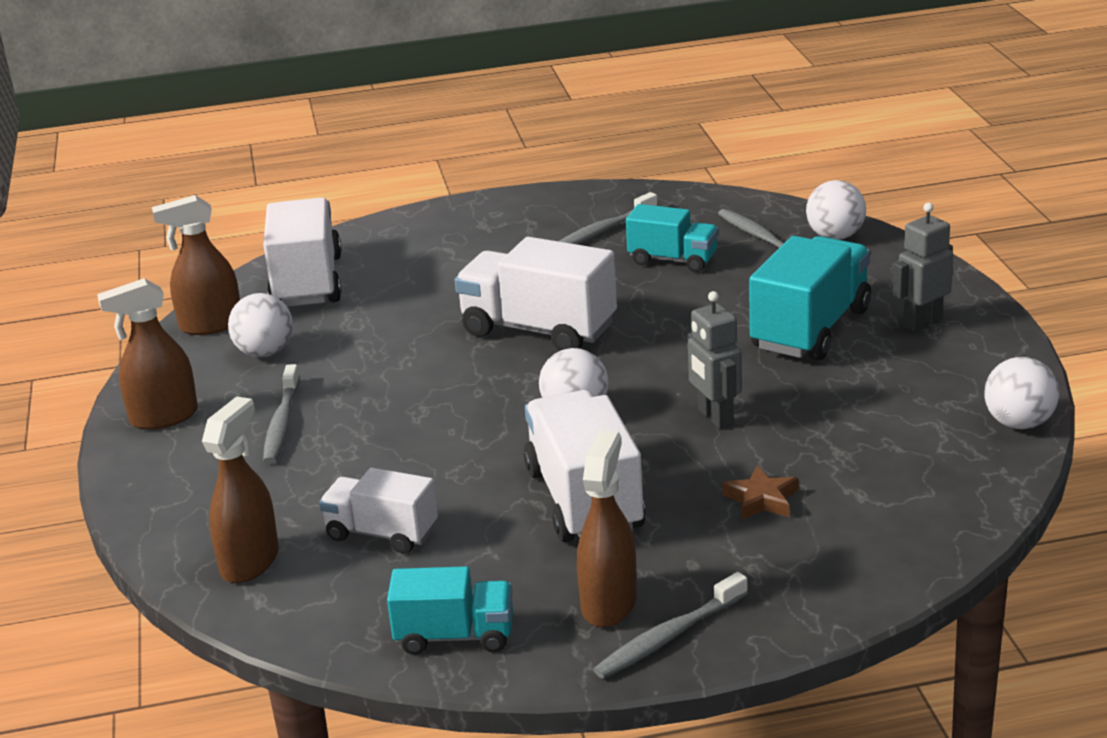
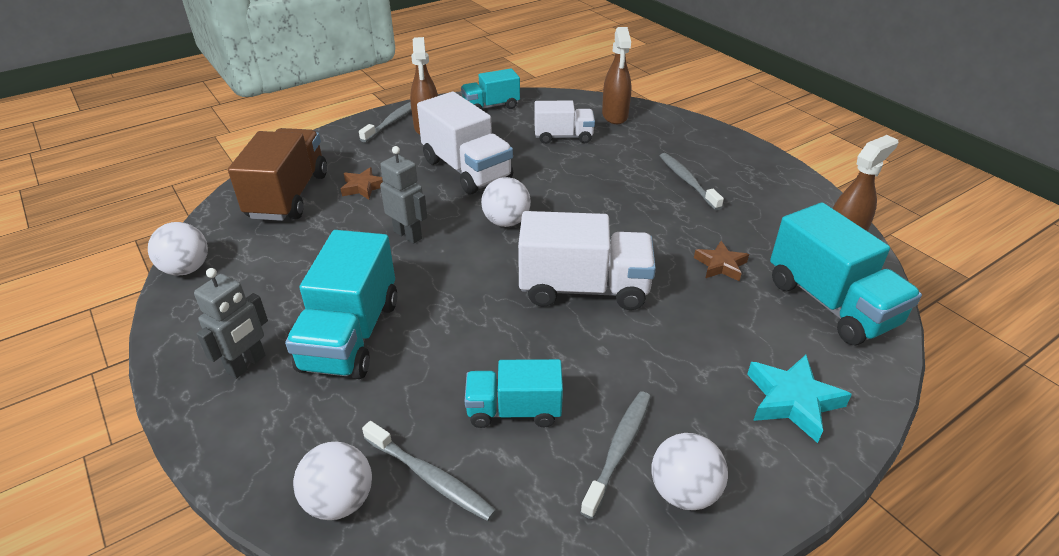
camera: 155 degrees right, 10 degrees up
brown spray bottle [97,278,198,430] -> none
white ball [228,293,293,357] -> white ball moved to [651,433,728,510]
white truck [263,198,342,307] -> turquoise truck [770,202,922,345]
none -> brown truck [228,128,327,221]
none -> brown star [694,241,749,281]
none -> turquoise star [747,355,852,443]

